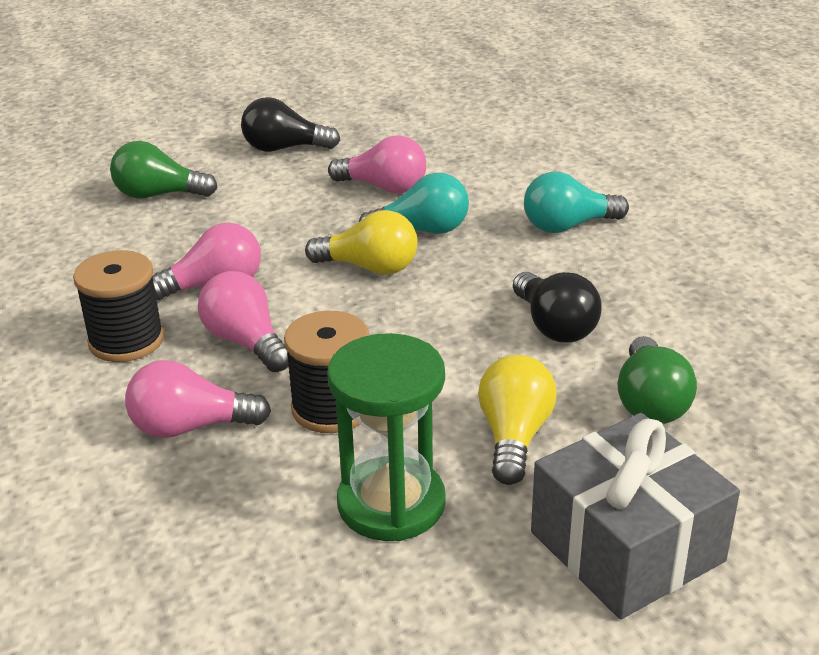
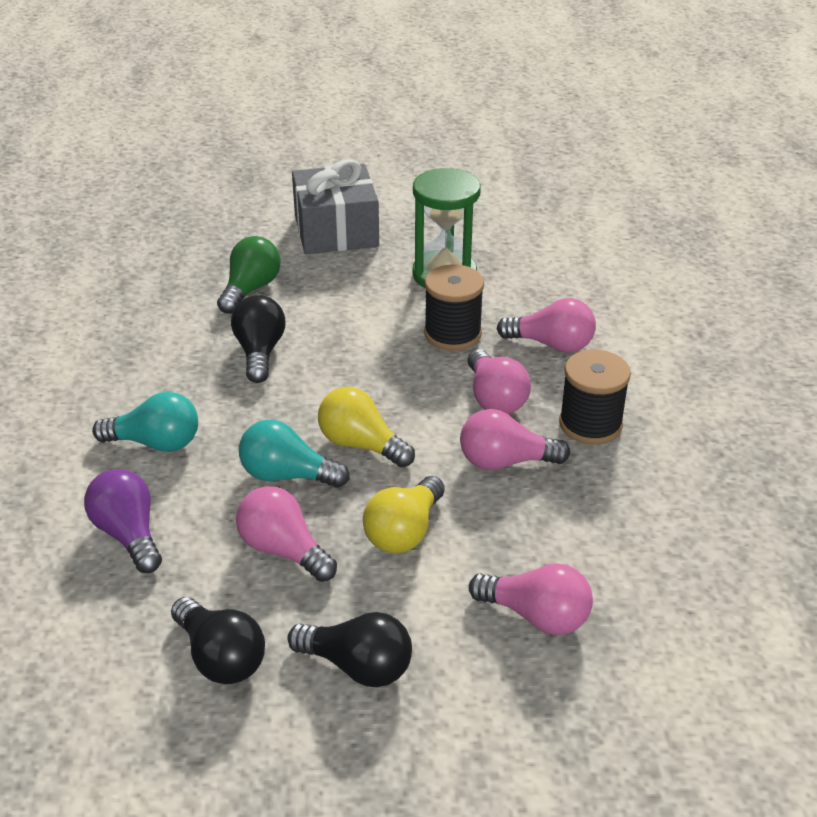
camera: 160 degrees left, 5 degrees up
green light bulb [110,141,218,199] -> pink light bulb [469,563,593,635]
yellow light bulb [478,355,557,485] -> yellow light bulb moved to [363,476,445,553]
none -> purple light bulb [84,469,162,573]
none -> black light bulb [171,597,265,684]

